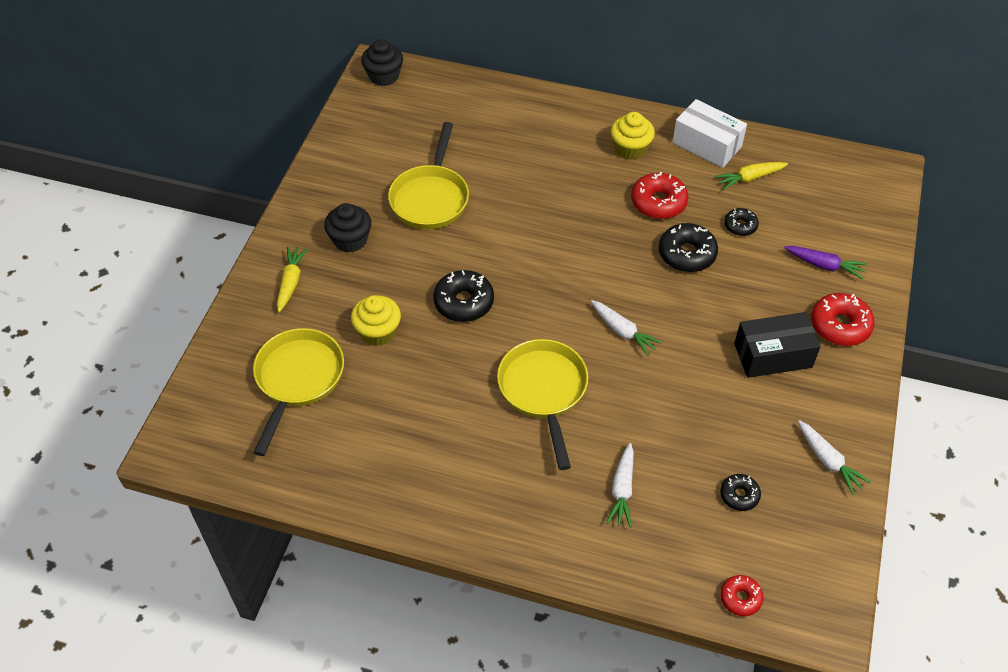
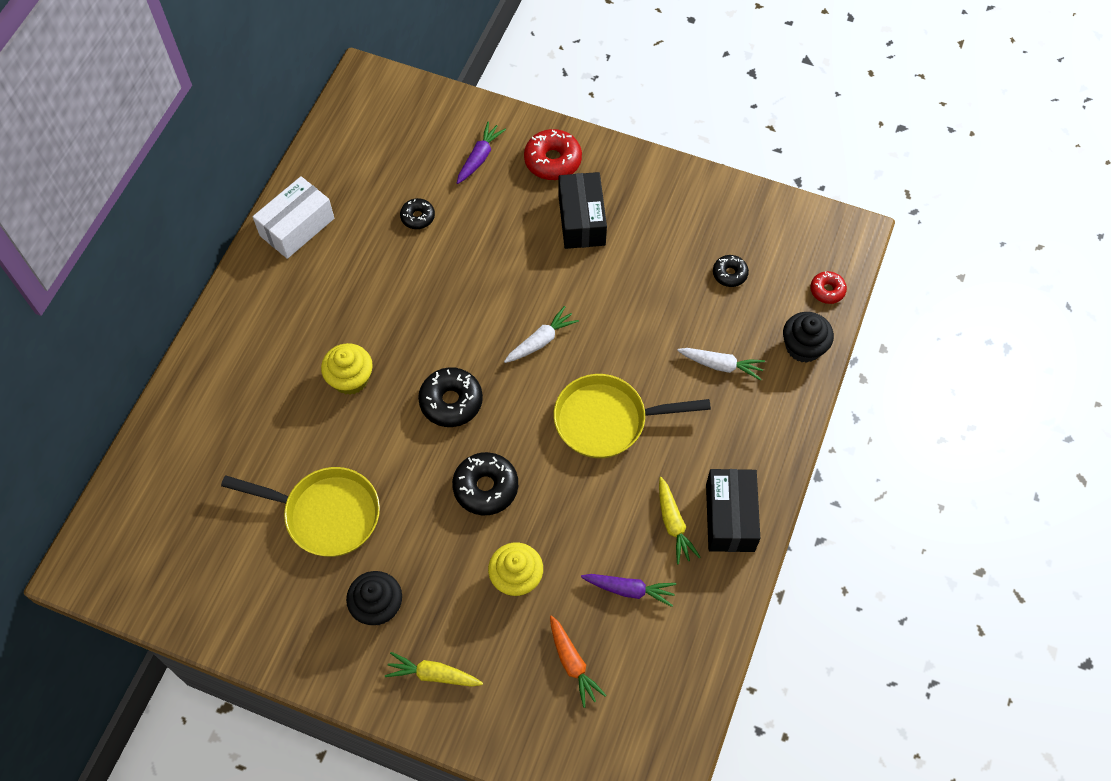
camera: 85 degrees left, 10 degrees up
yellow pan [253,328,344,456] -> orange carrot [550,615,607,708]
black cupcake [361,39,403,86] -> black cupcake moved to [783,312,834,363]
yellow cupcake [611,112,655,160] -> yellow cupcake moved to [321,343,373,395]
red donut [631,172,688,219] -> none
black donut [659,223,718,272] -> black donut moved to [418,367,483,427]
yellow carrot [714,162,788,190] -> yellow carrot moved to [659,477,701,564]
white carrot [798,420,871,495] -> none
none -> purple carrot [581,574,676,607]
none -> black box [706,469,760,552]

